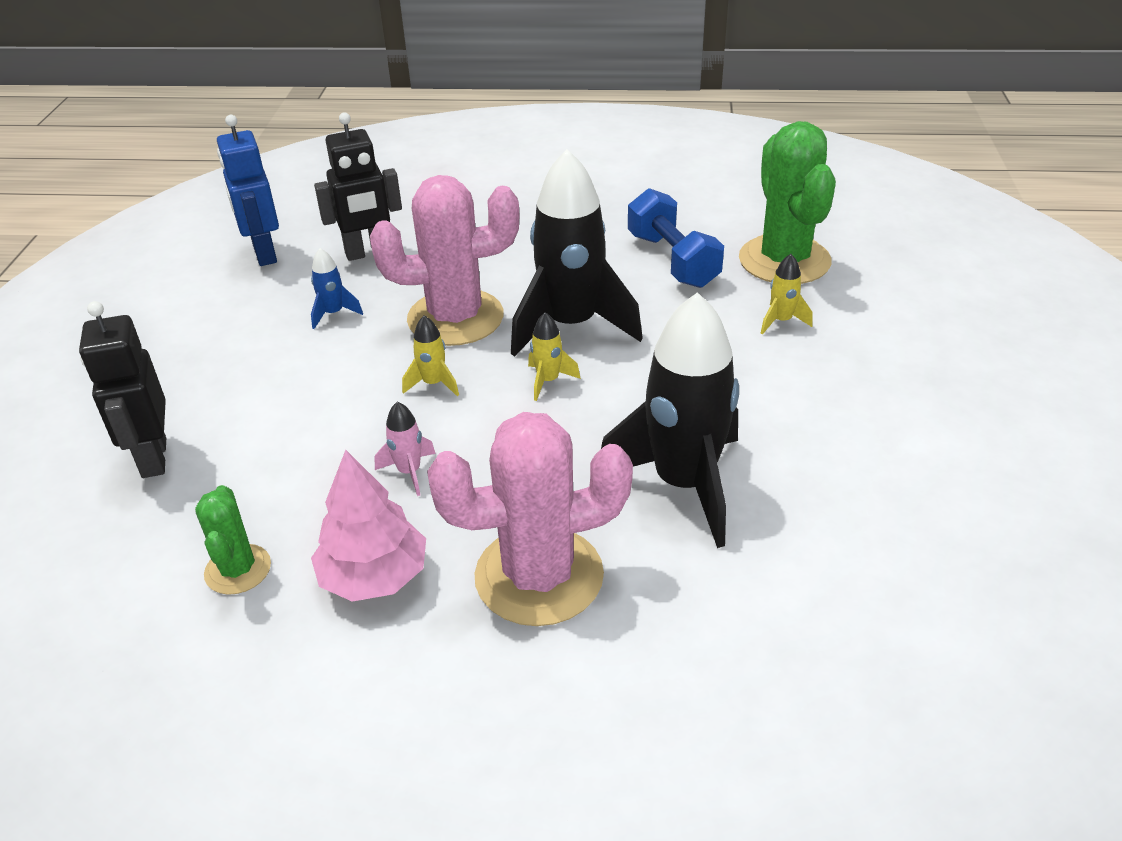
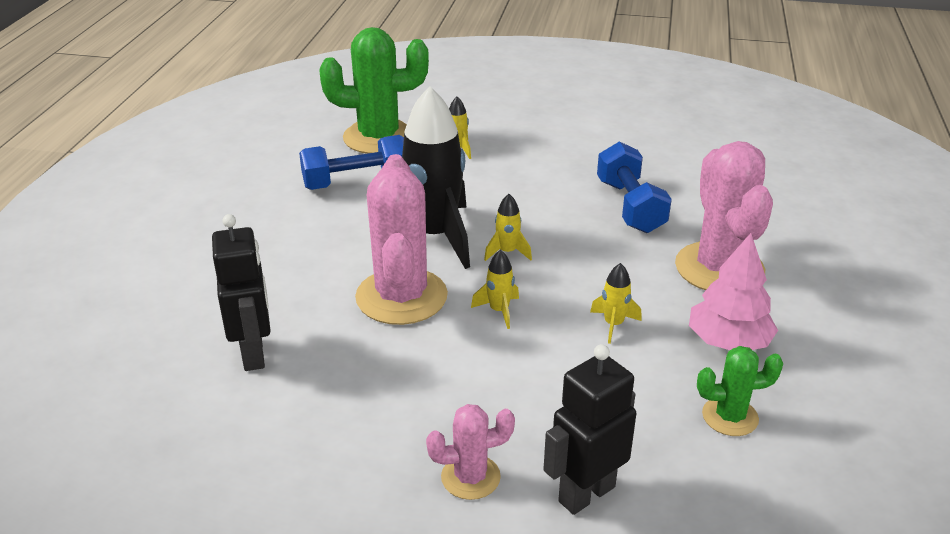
camera: 85 degrees left, 5 degrees down
black robot [79,301,166,478] -> black robot turned 150 degrees clockwise [543,344,636,515]
blue robot [217,115,279,266] -> none
blue rocket [311,248,363,329] -> none
pink rocket [374,402,436,496] -> yellow rocket [590,263,642,344]
black rocket [601,292,739,548] -> blue dumbbell [597,141,672,233]
none -> pink cactus [426,404,515,500]

